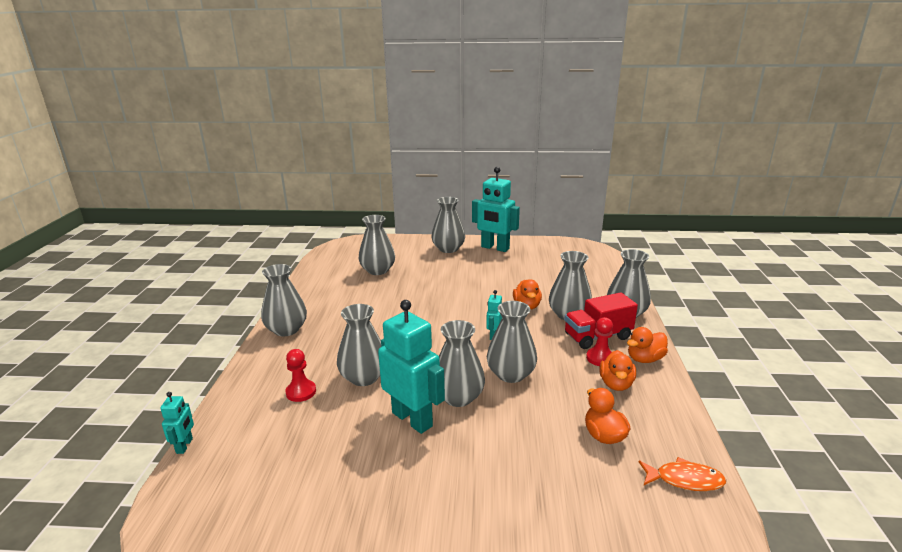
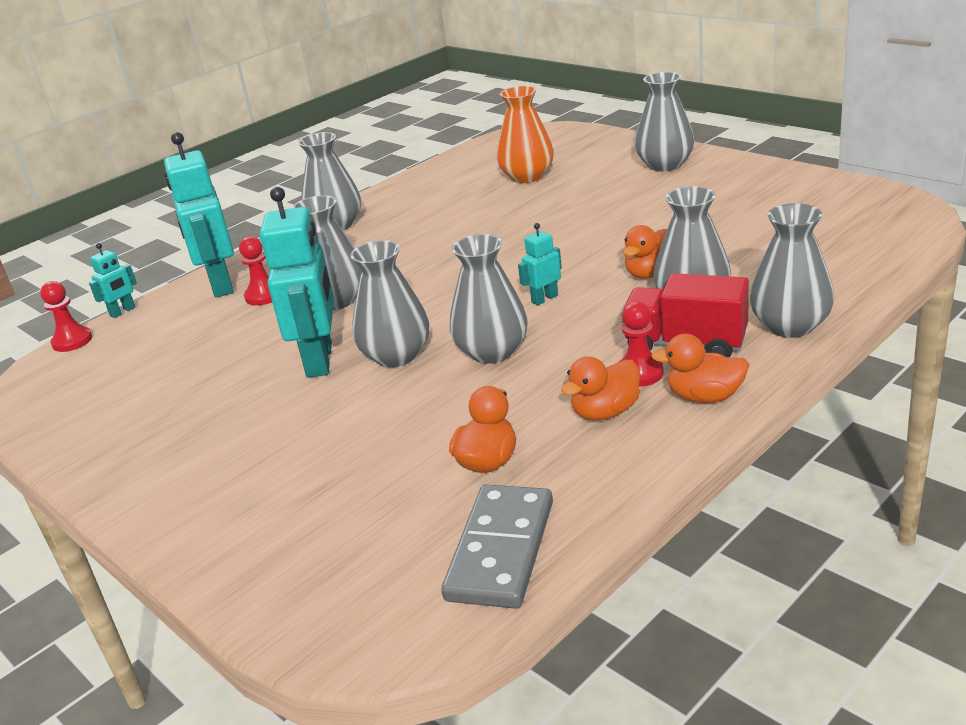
camera: 45 degrees right, 5 degrees up
grey vase [359,215,395,275] -> orange vase [497,86,554,183]
turquoise robot [472,167,520,252] -> turquoise robot moved to [164,132,234,298]
orange fish [639,457,726,491] -> grey domino [441,484,553,609]
none -> red pawn [40,281,92,352]

